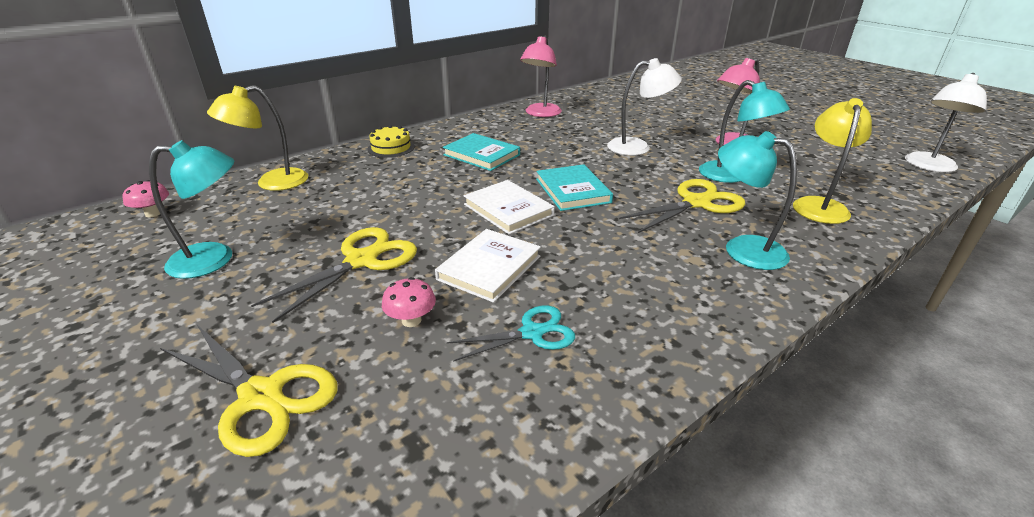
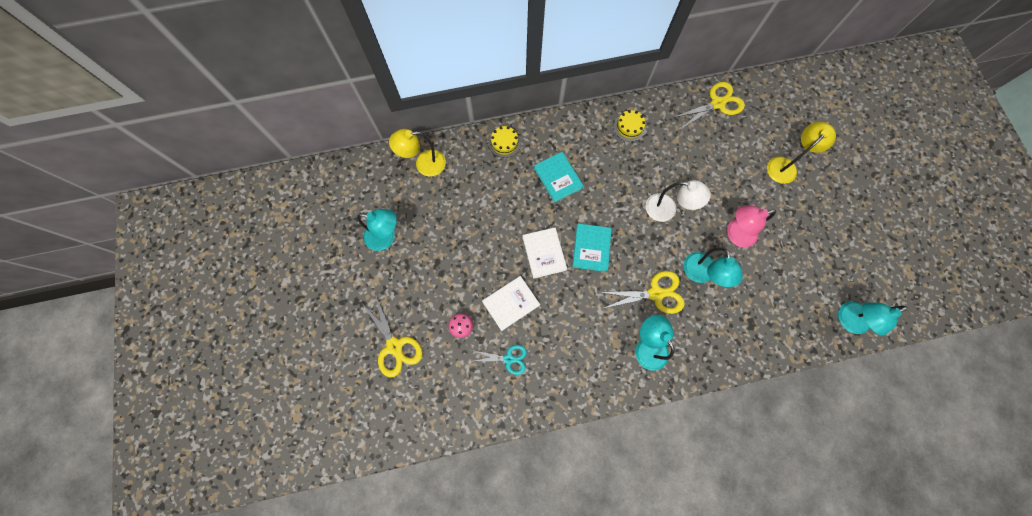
camera: 25 degrees right, 40 degrees up
pink mushroom [122,180,169,218] -> none
yellow scissors [251,227,417,323] -> yellow scissors moved to [672,82,745,130]
pink lamp [520,36,562,117] -> yellow cake [614,110,646,142]
yellow lamp [793,98,872,224] -> yellow lamp moved to [767,122,836,184]
white lamp [905,73,987,172] -> turquoise lamp [838,302,907,335]

